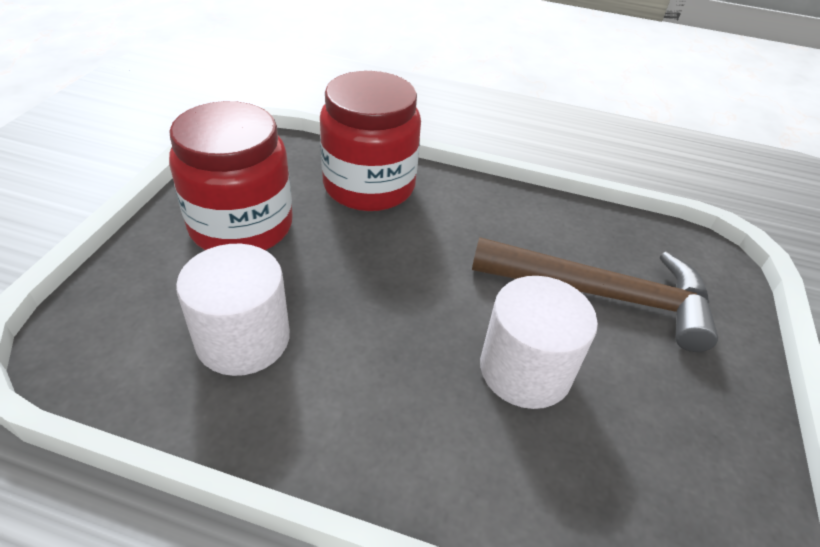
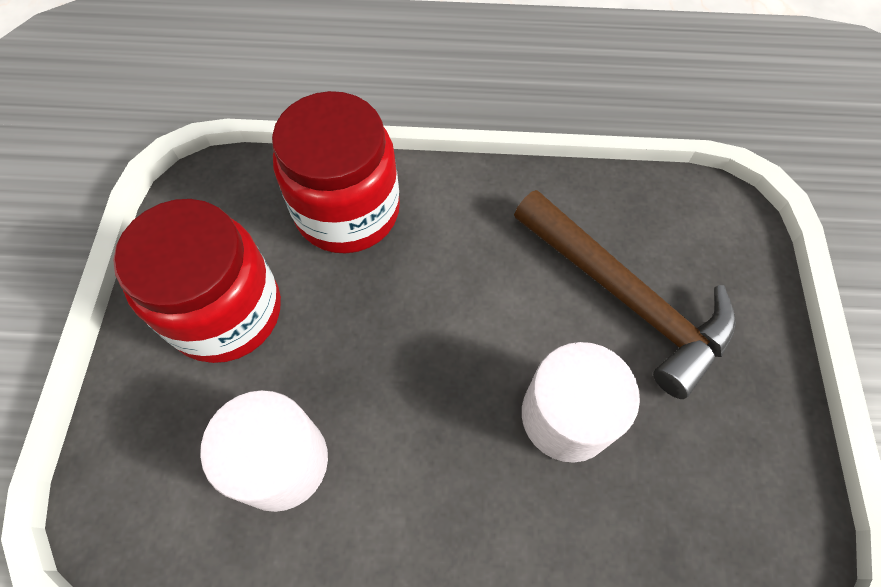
camera: 10 degrees left, 20 degrees up
brown hammer [472,237,718,352] -> brown hammer turned 45 degrees clockwise [514,190,736,399]

